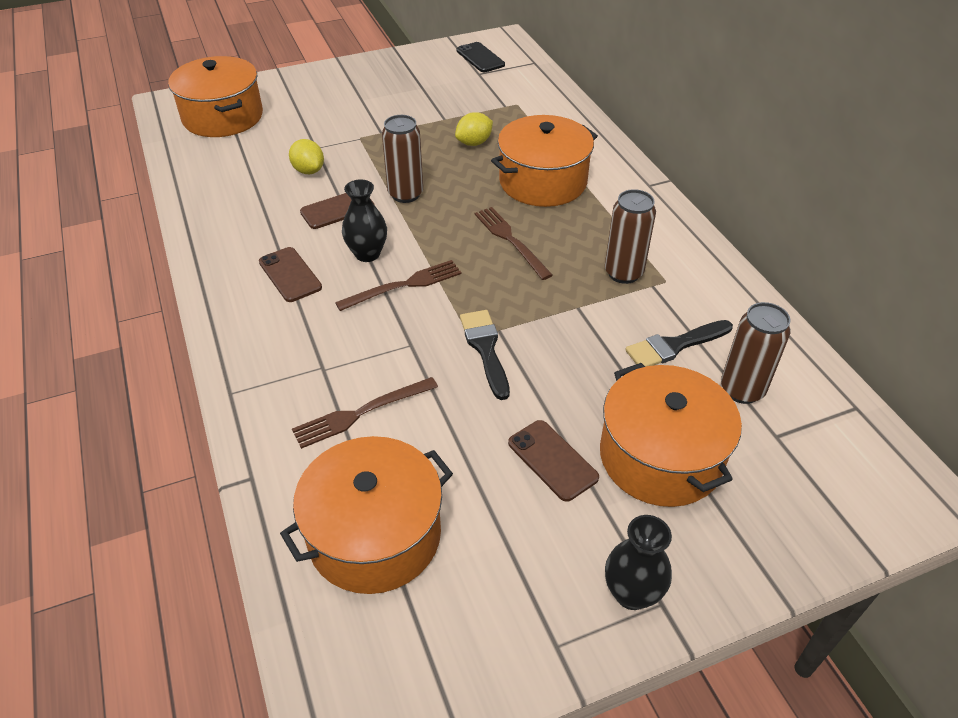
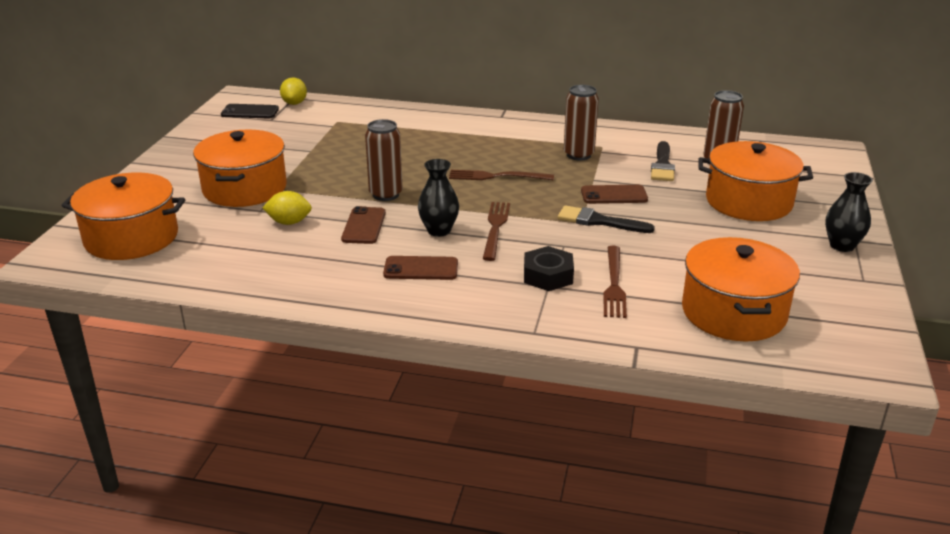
camera: 55 degrees left, 15 degrees down
yellow lemon [455,112,493,146] -> yellow lemon moved to [280,77,307,105]
orange pot [491,115,598,207] -> orange pot moved to [193,129,287,207]
brown phone [508,420,599,502] -> brown phone moved to [581,185,648,204]
none -> black nut [524,246,574,291]

